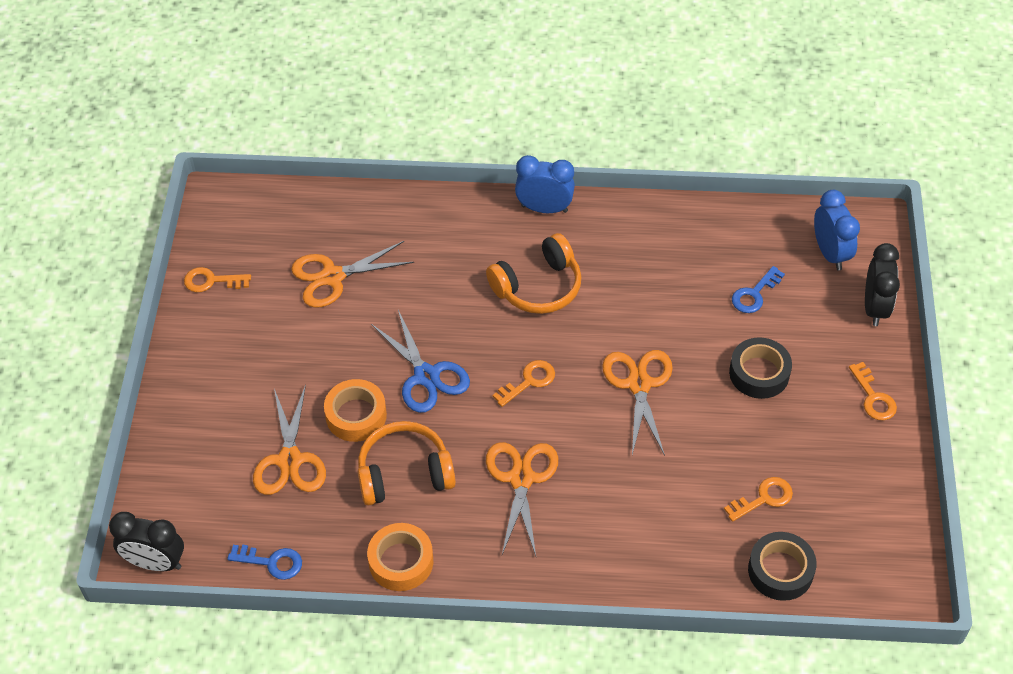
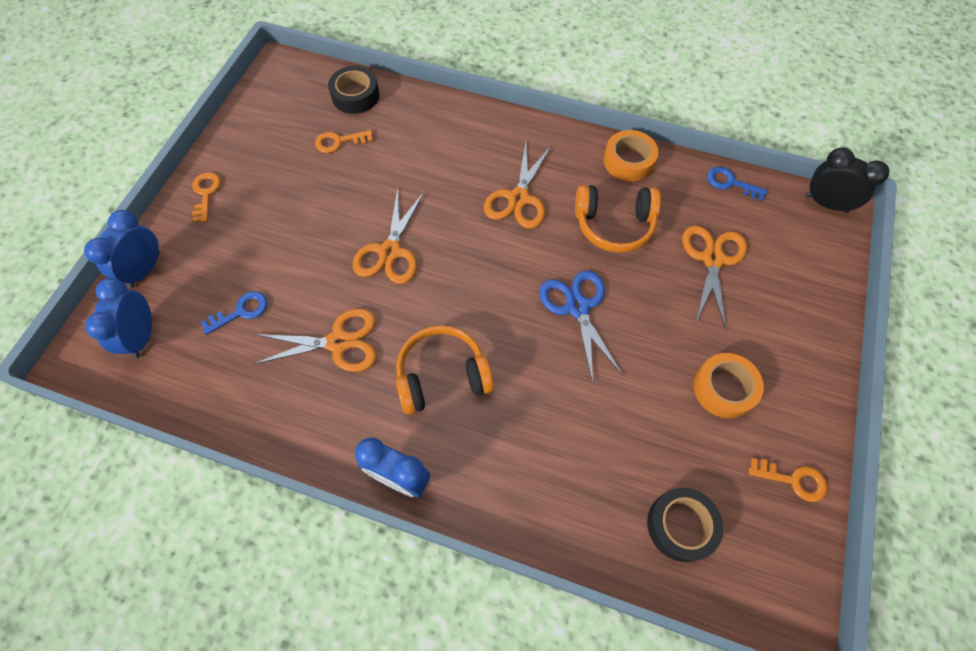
camera: 165 degrees left, 10 degrees up
orange scissors [291,241,414,308] -> orange scissors moved to [253,308,376,372]
orange tape [324,379,387,442] -> orange tape moved to [693,353,764,419]
orange key [493,360,555,407] -> none
black tape [729,337,792,399] -> black tape moved to [647,488,723,562]
black clock [865,243,900,326] -> blue clock [84,210,160,288]

